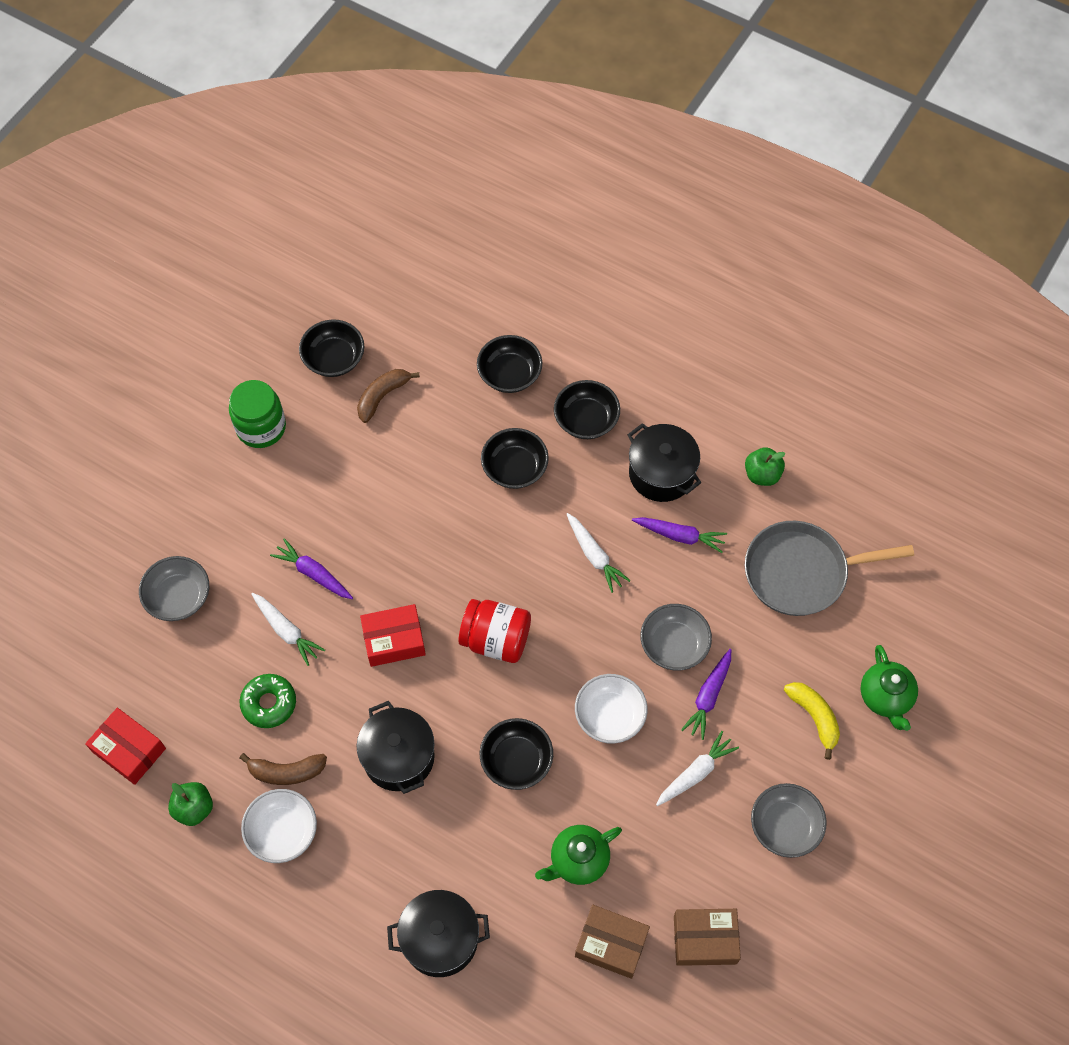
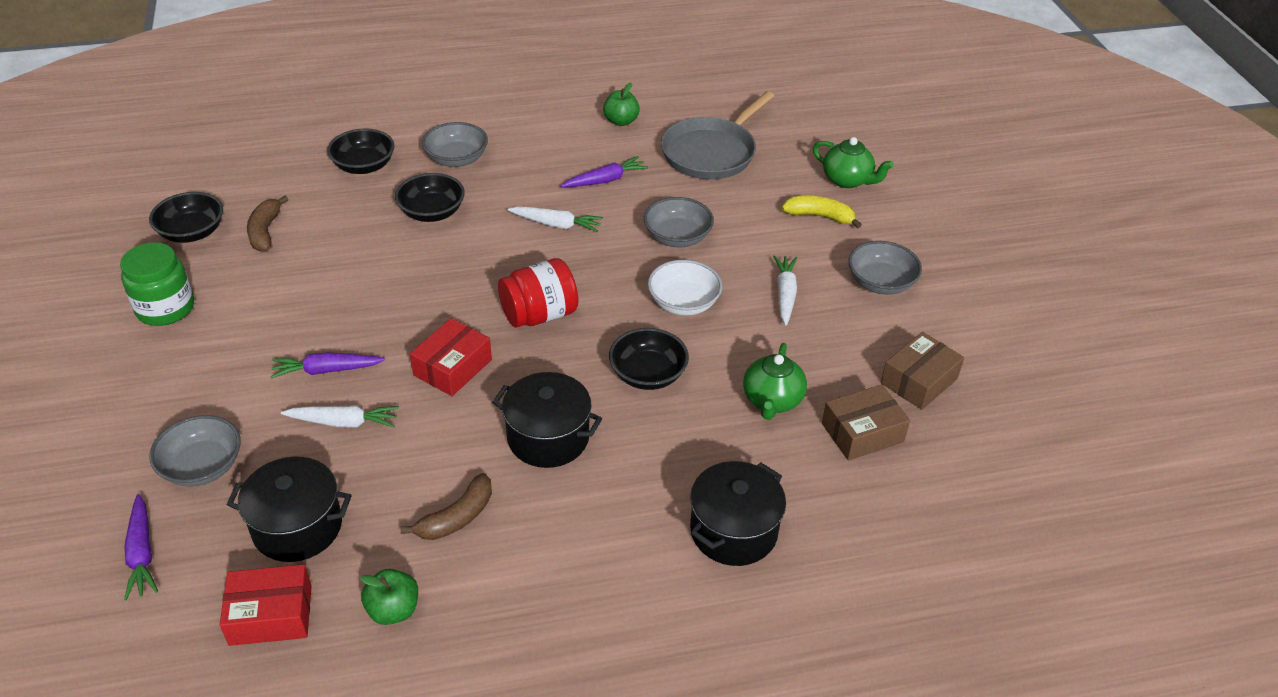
camera: 45 degrees left, 20 degrees down
green donut [240,674,296,728] -> none
white bowl [241,789,317,863] -> none
black bowl [554,380,620,439] -> grey bowl [422,122,488,167]
black pot [627,423,701,502] -> black pot moved to [227,457,351,562]
purple carrot [681,649,731,740] -> purple carrot moved to [124,494,158,601]

